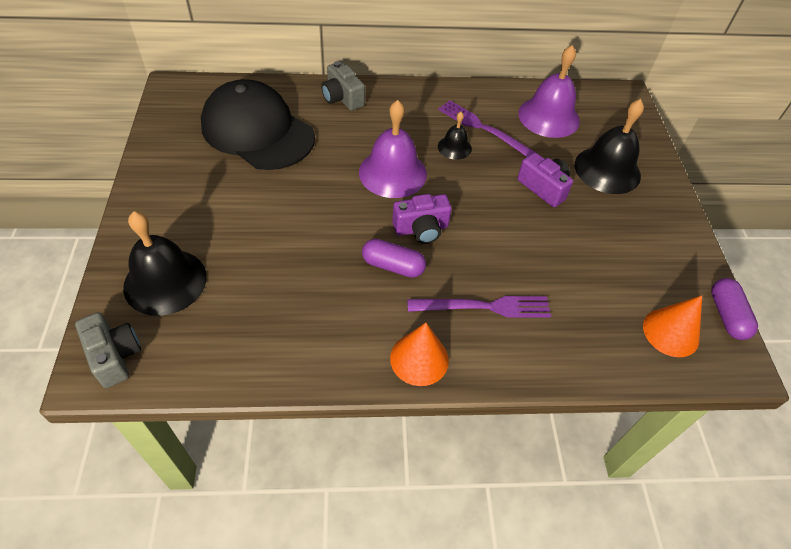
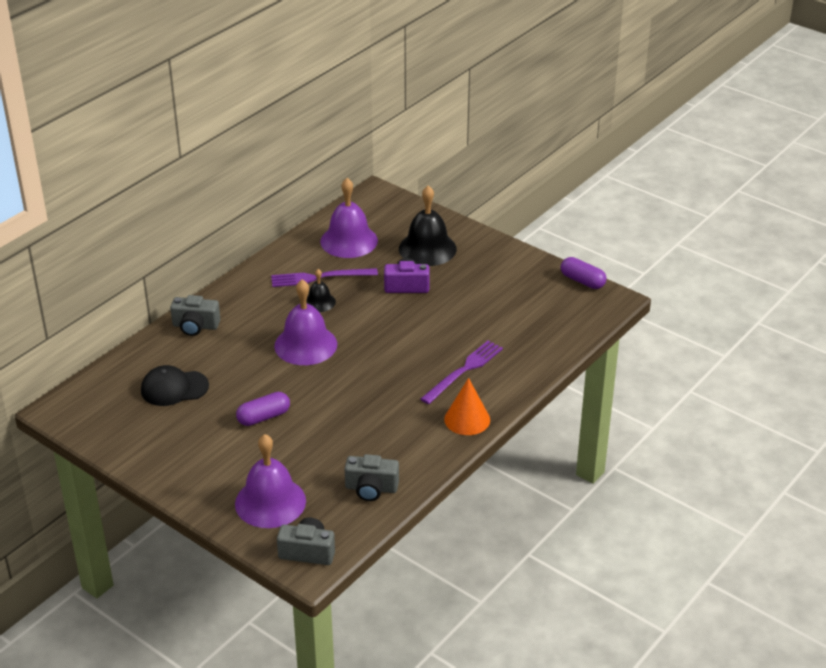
camera: 45 degrees left, 15 degrees down
black bell [123,211,207,316] -> purple bell [235,434,306,528]
black cap [201,79,315,170] -> black cap [141,365,209,406], size x0.55
purple capsule [362,239,426,278] -> purple capsule moved to [236,392,290,426]
purple camera [392,194,452,244] -> none
orange cone [643,296,702,357] -> none
none -> grey camera [344,454,399,501]

